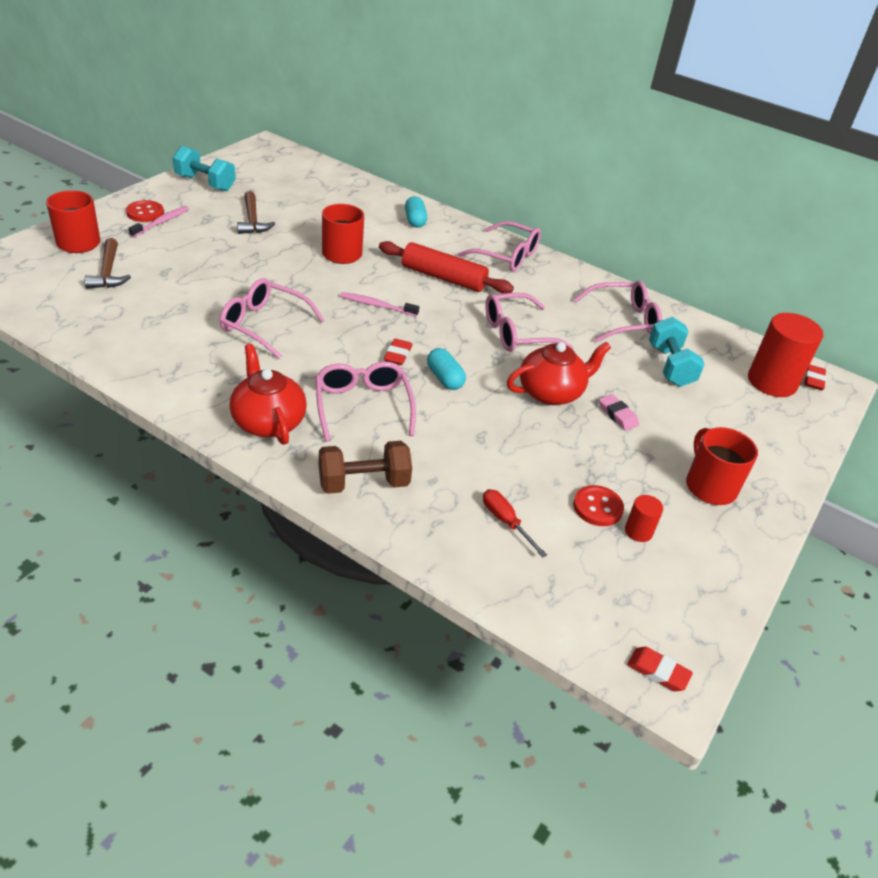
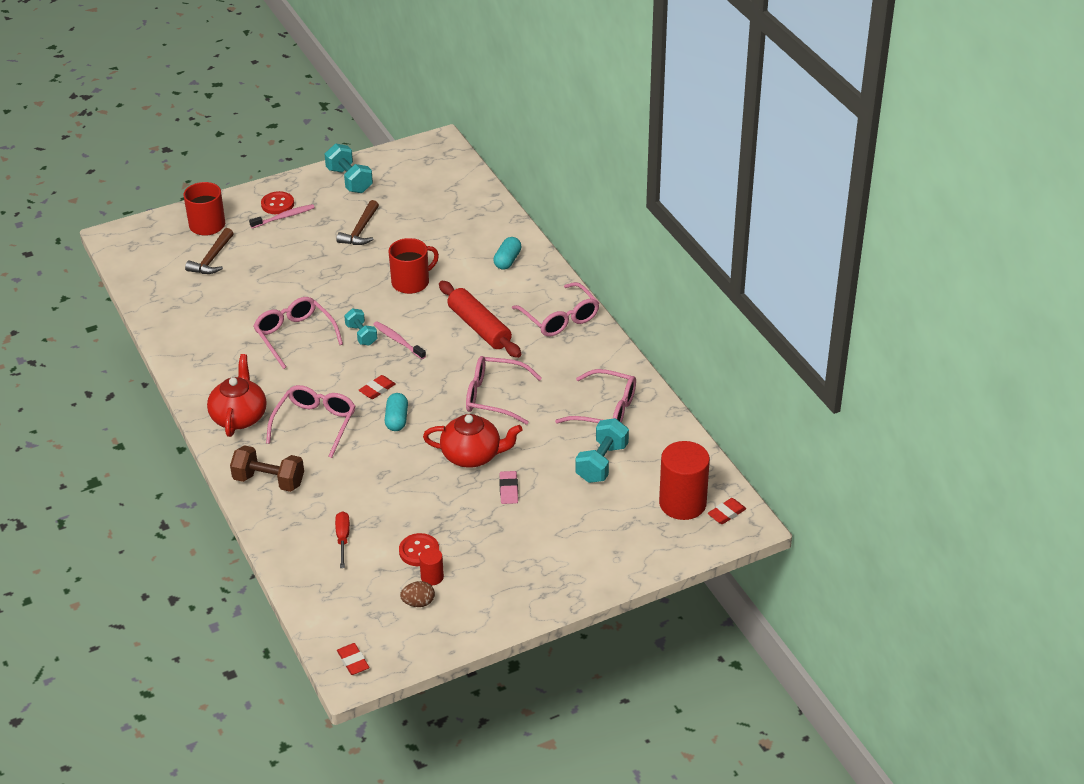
camera: 35 degrees right, 0 degrees up
red mug [686,427,758,505] -> none
none -> turquoise dumbbell [344,308,377,345]
none -> brown egg [400,581,435,607]

